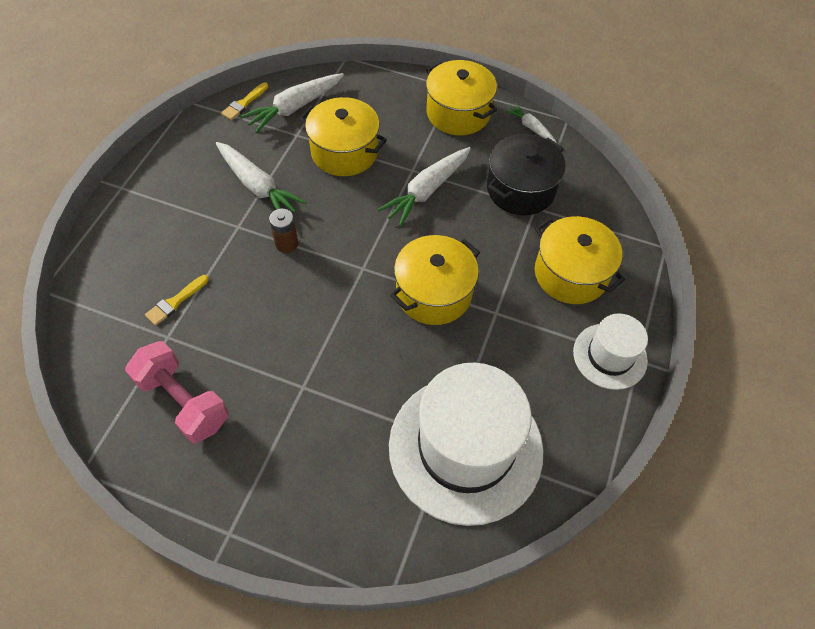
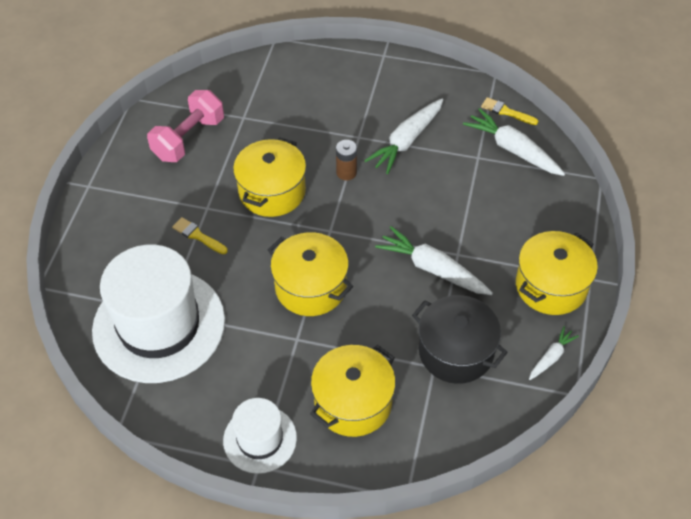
camera: 85 degrees right, 5 degrees down
yellow brush [145,275,209,326] -> yellow brush moved to [172,217,228,254]
yellow pot [300,97,387,176] -> yellow pot moved to [233,137,306,217]

